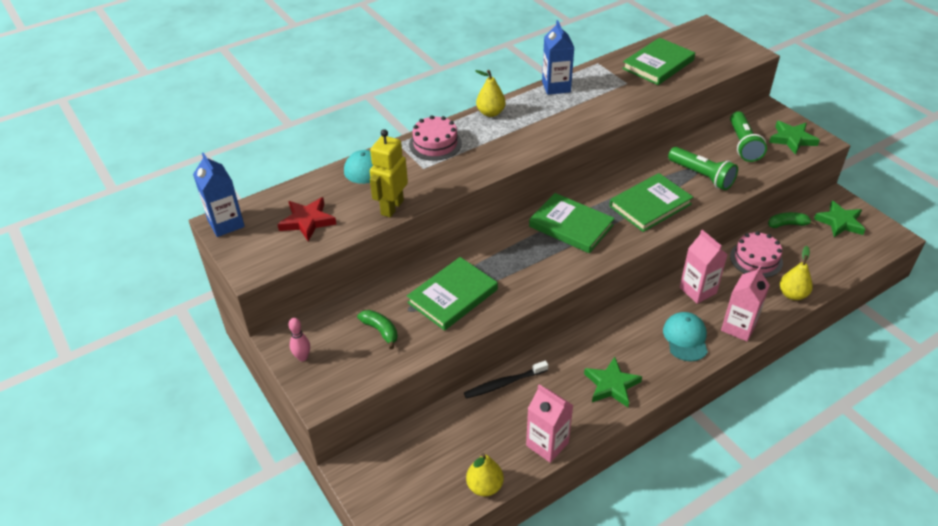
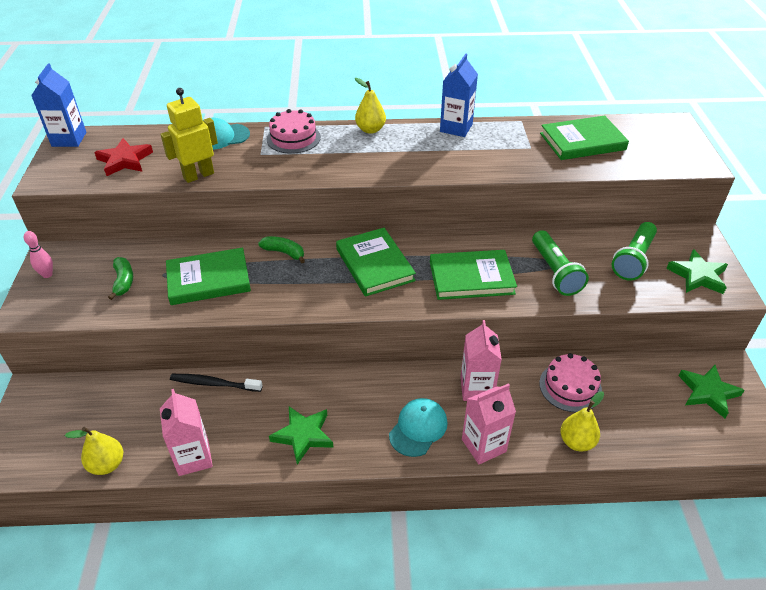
camera: 30 degrees right, 0 degrees up
green banana [768,212,817,228] -> green banana moved to [258,236,305,263]

